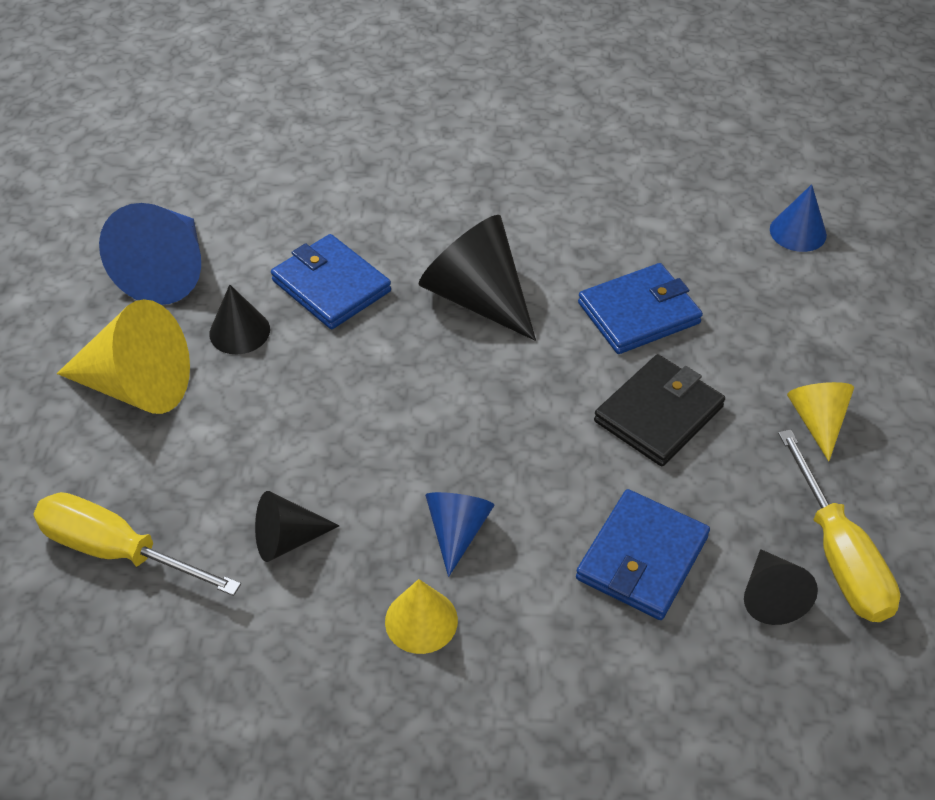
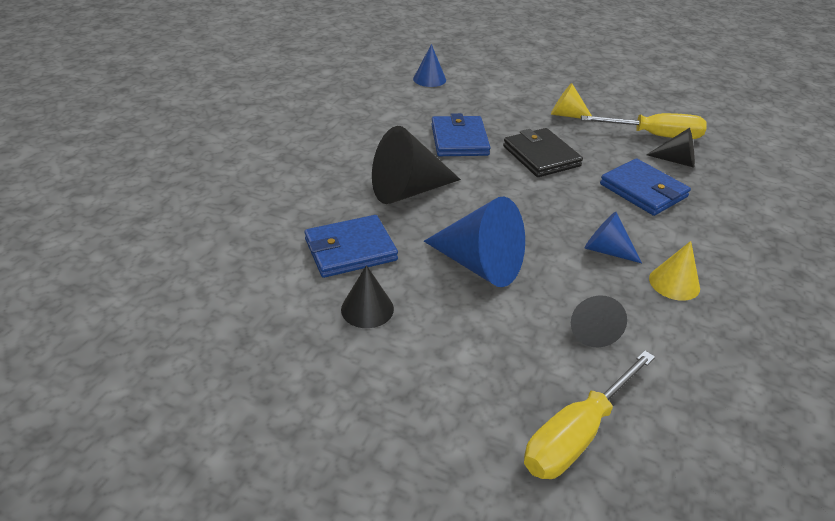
camera: 70 degrees left, 10 degrees down
yellow cone [57,299,190,414] -> none
blue cone [99,203,201,305] -> blue cone moved to [424,197,525,287]

